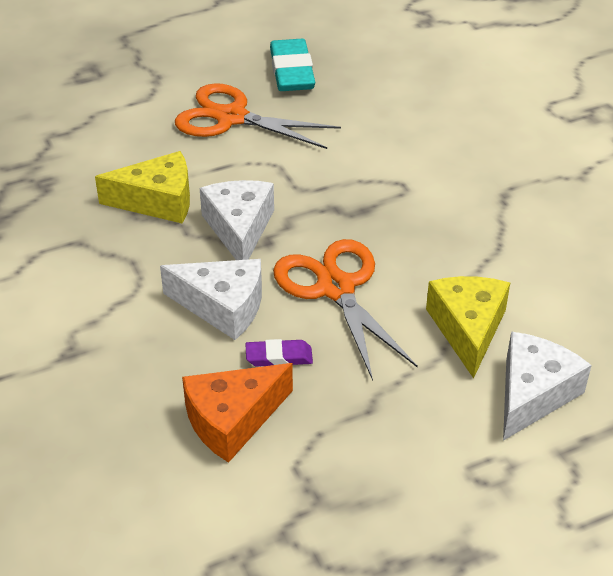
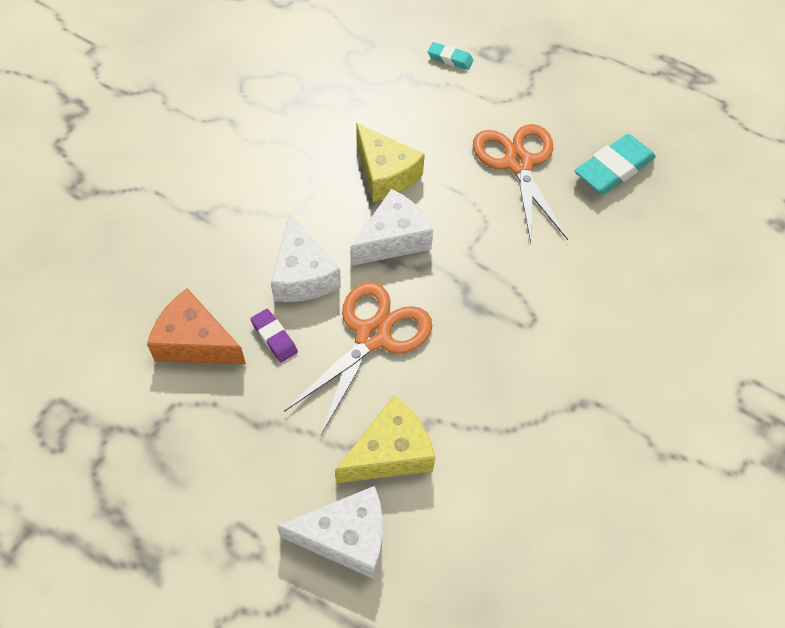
camera: 55 degrees right, 15 degrees up
none -> turquoise eraser [428,42,473,70]

